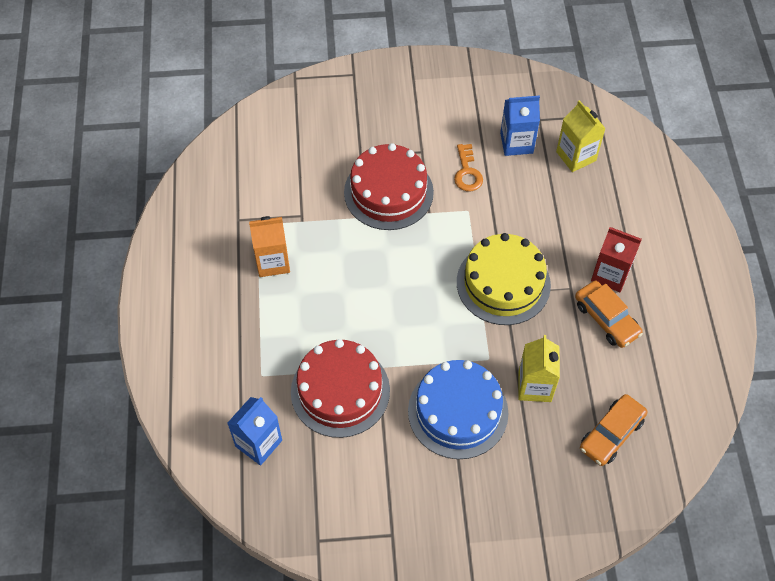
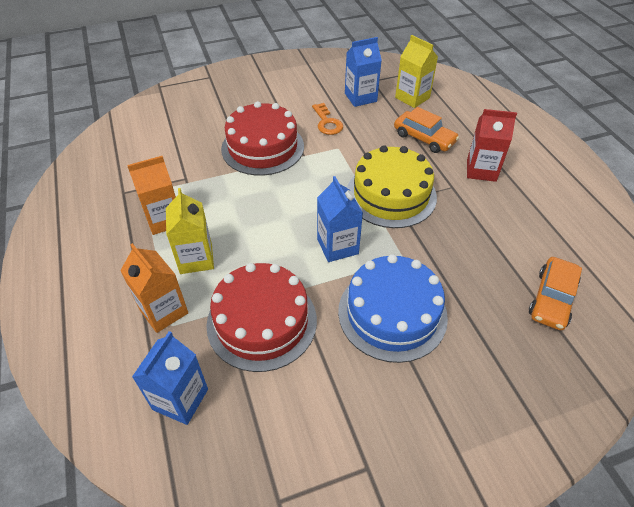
camera: 15 degrees left, 10 degrees down
yellow carton [518,335,560,402] -> yellow carton moved to [166,188,214,274]
orange car [575,281,643,348] -> orange car moved to [394,107,459,153]
none -> orange carton [120,243,188,333]
none -> blue carton [317,176,363,262]

